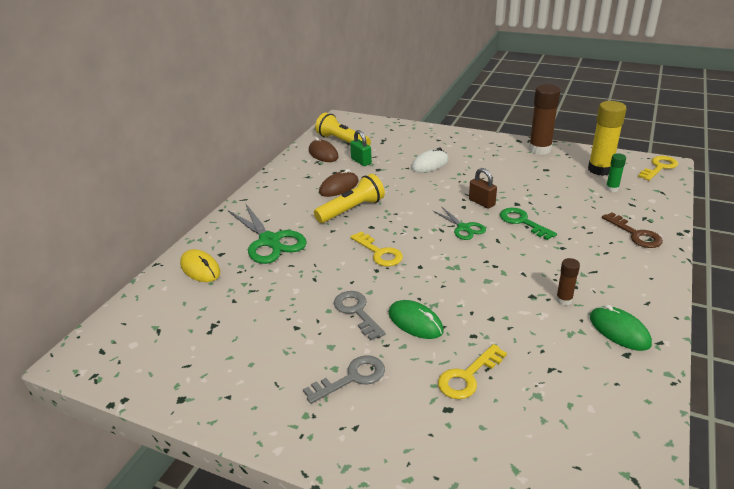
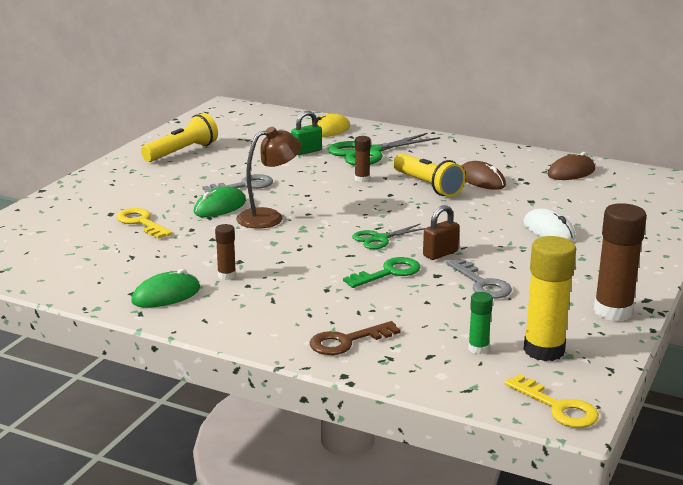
camera: 90 degrees right, 10 degrees down
grey key [303,355,385,404] -> grey key moved to [448,259,512,299]
yellow flashlight [315,113,371,146] -> yellow flashlight moved to [141,113,218,162]
green padlock [350,130,372,166] -> green padlock moved to [291,111,322,155]
yellow key [350,231,403,266] -> none
none -> brown lamp [236,127,302,229]
none -> brown glue stick [355,136,371,182]

